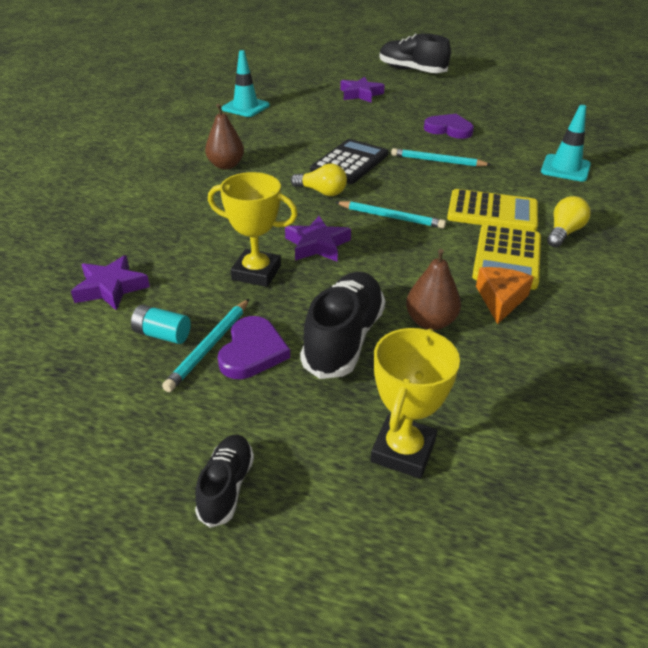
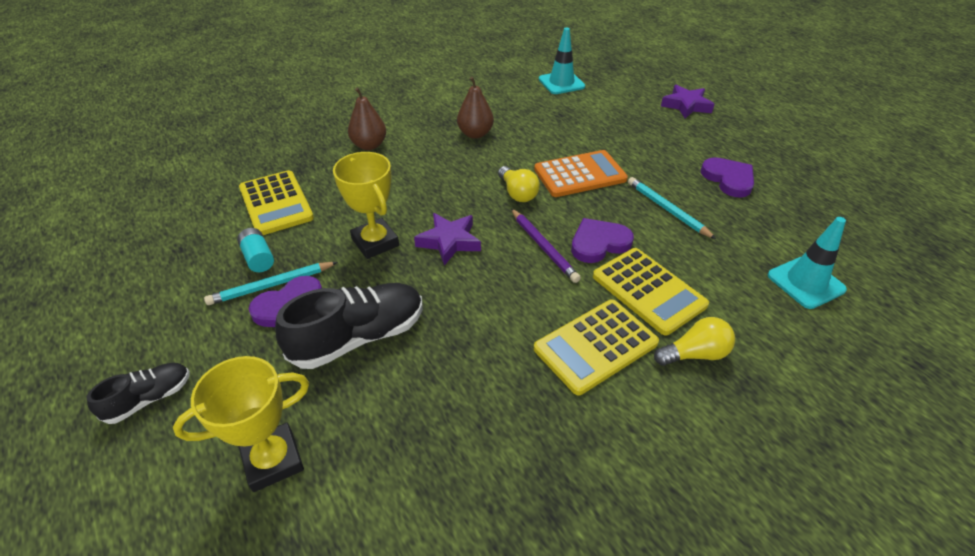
camera: 40 degrees right, 5 degrees up
purple star [71,255,150,311] -> yellow calculator [239,170,314,235]
black calculator [310,139,388,184] -> orange calculator [534,150,628,197]
turquoise pencil [335,201,446,229] -> purple pencil [511,209,581,283]
black shoe [380,34,451,73] -> none
brown pear [406,249,461,330] -> brown pear moved to [348,88,386,150]
orange cheese [476,267,534,324] -> none
none -> purple heart [571,218,634,263]

